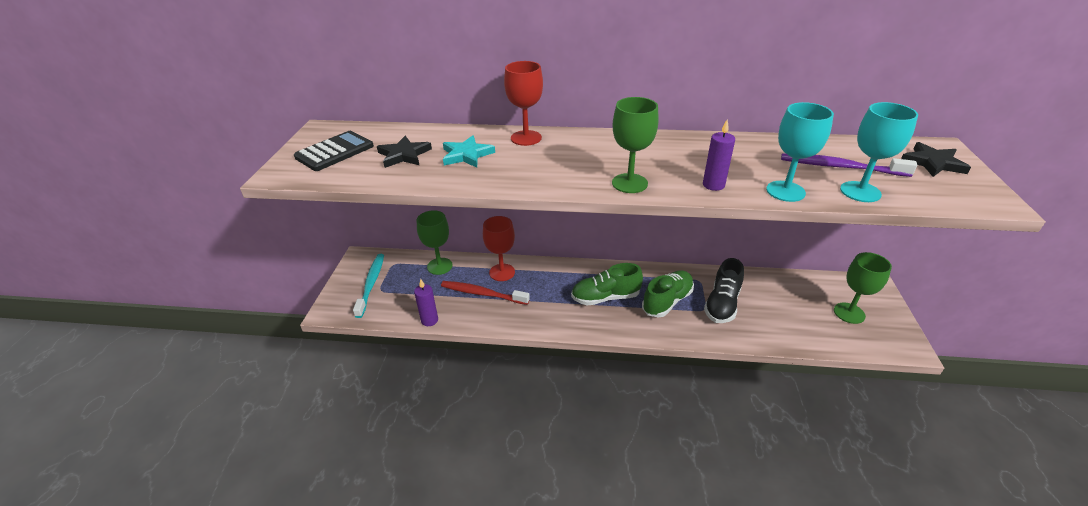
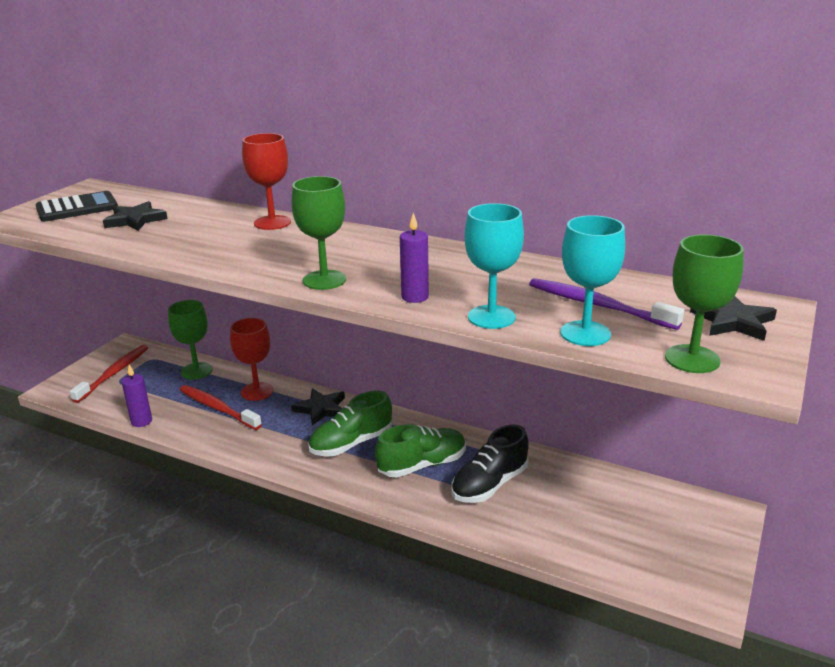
camera: 20 degrees right, 10 degrees down
turquoise toothbrush [353,254,384,318] -> red toothbrush [70,345,148,403]
turquoise star [443,136,495,168] -> none
green shoe [571,263,643,306] -> green shoe turned 45 degrees counterclockwise [308,390,392,457]
green goblet [834,252,892,324] -> green goblet moved to [665,234,744,373]
none -> black star [291,388,345,426]

